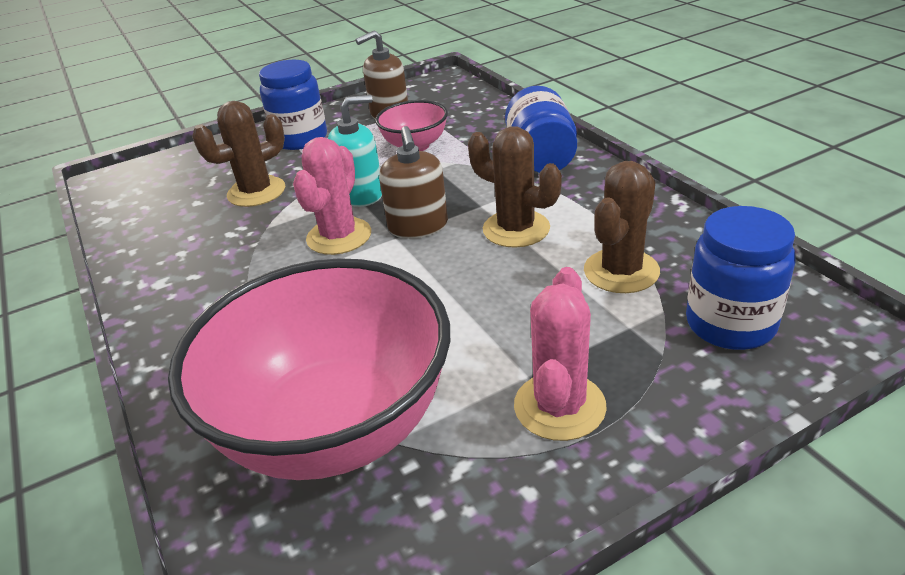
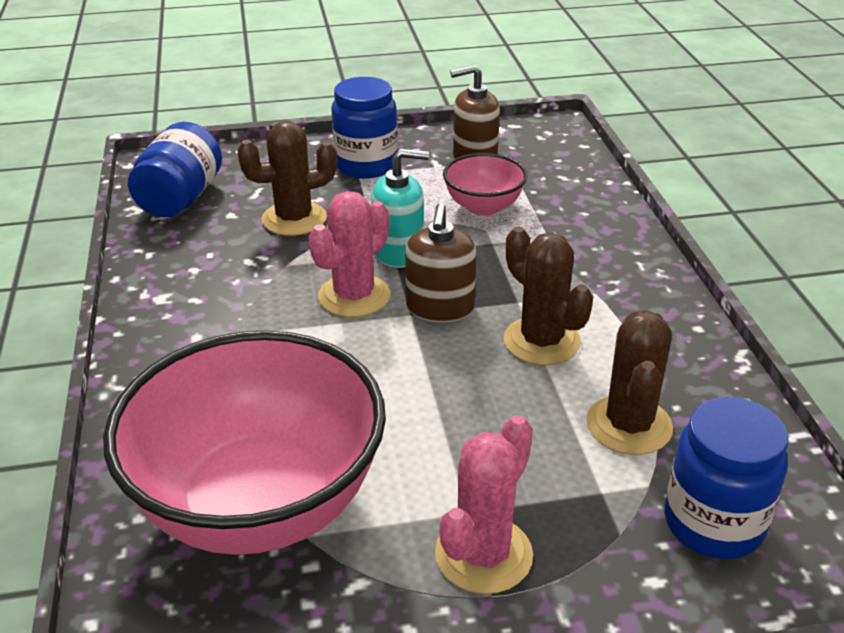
camera: 15 degrees right, 0 degrees up
blue jar [505,86,577,173] -> blue jar moved to [128,122,222,217]
brown cactus [584,161,660,293] -> brown cactus turned 45 degrees counterclockwise [586,310,673,455]

